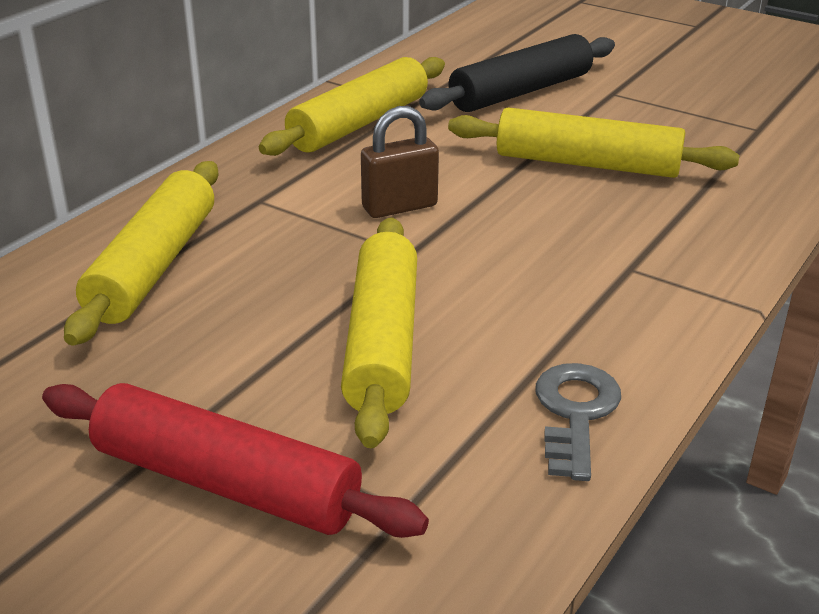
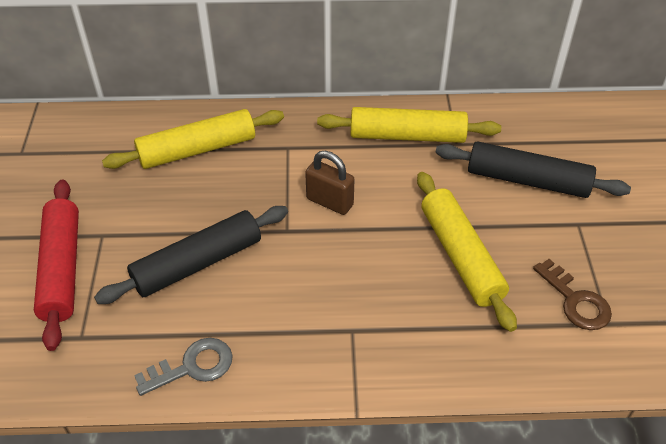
camera: 55 degrees right, 15 degrees up
yellow rolling pin [341,217,417,448] -> black rolling pin [94,206,288,304]
none -> brown key [533,259,612,330]

